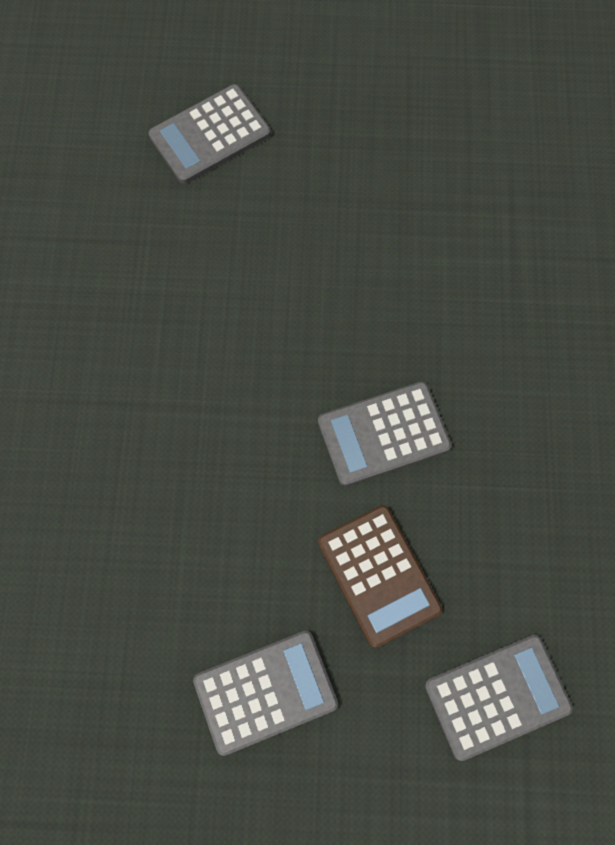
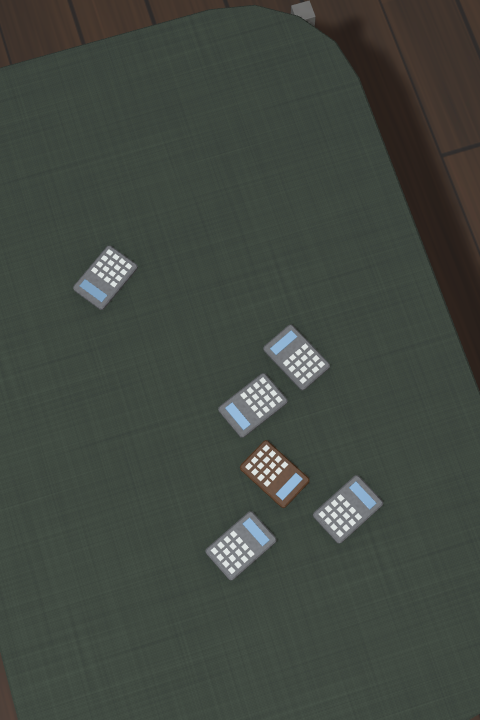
camera: 20 degrees left, 0 degrees up
none -> grey calculator [263,324,330,391]

